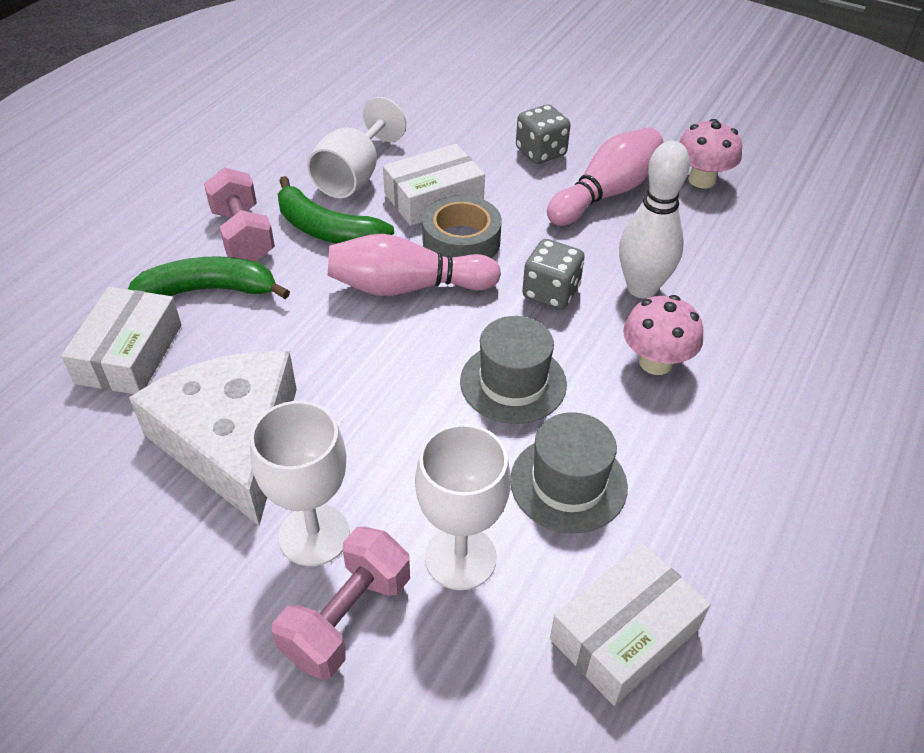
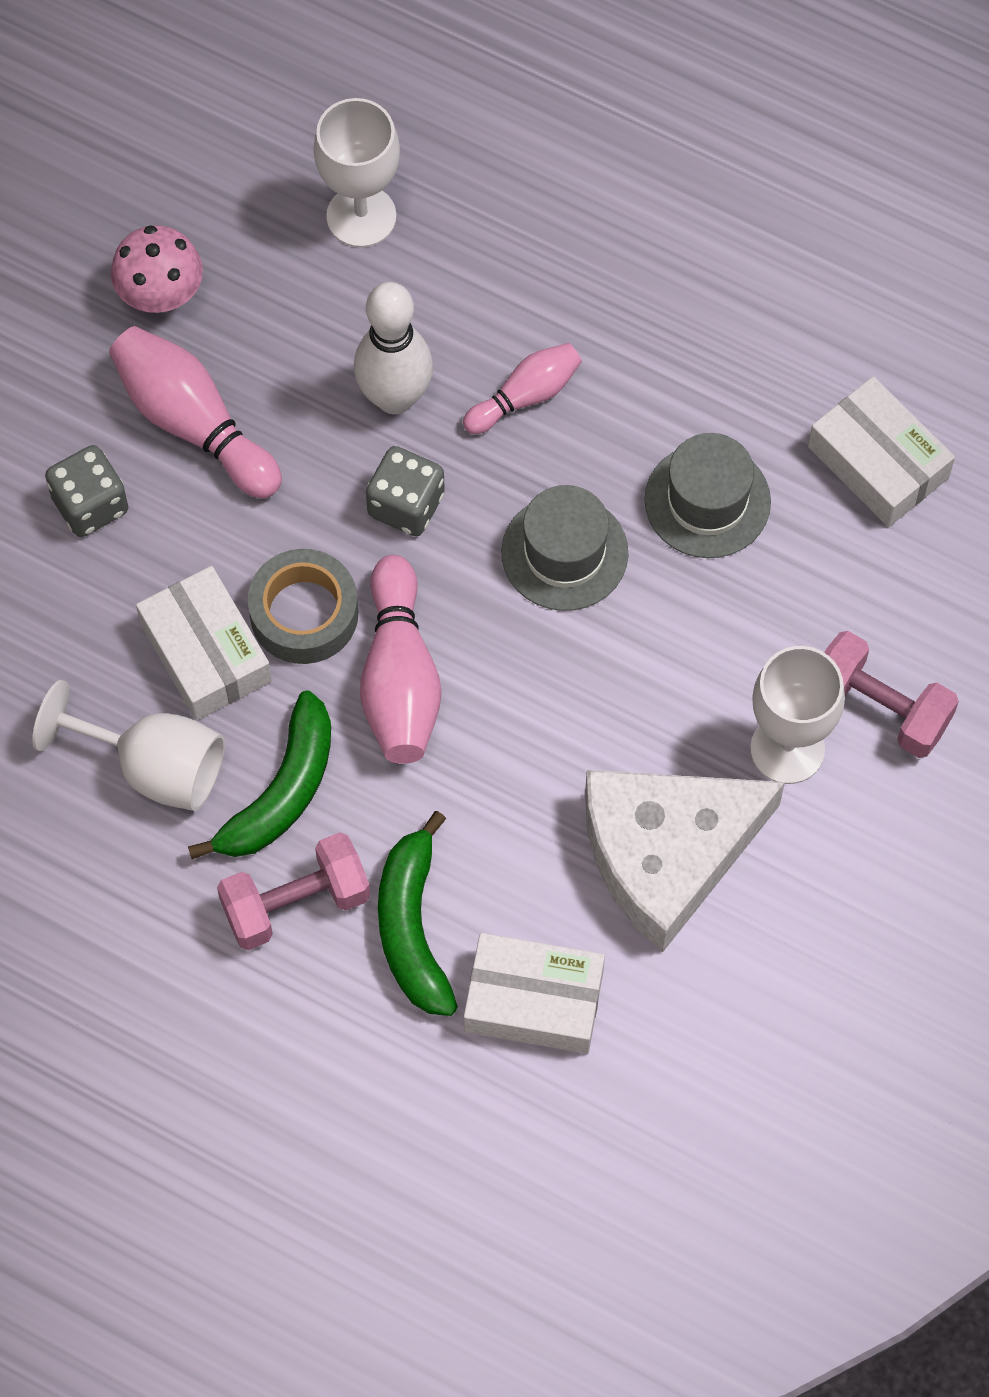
camera: 90 degrees left, 20 degrees up
white goblet [415,424,511,590] -> white goblet moved to [314,98,400,247]
pink mushroom [623,295,703,375] -> pink bowling pin [463,343,582,434]

